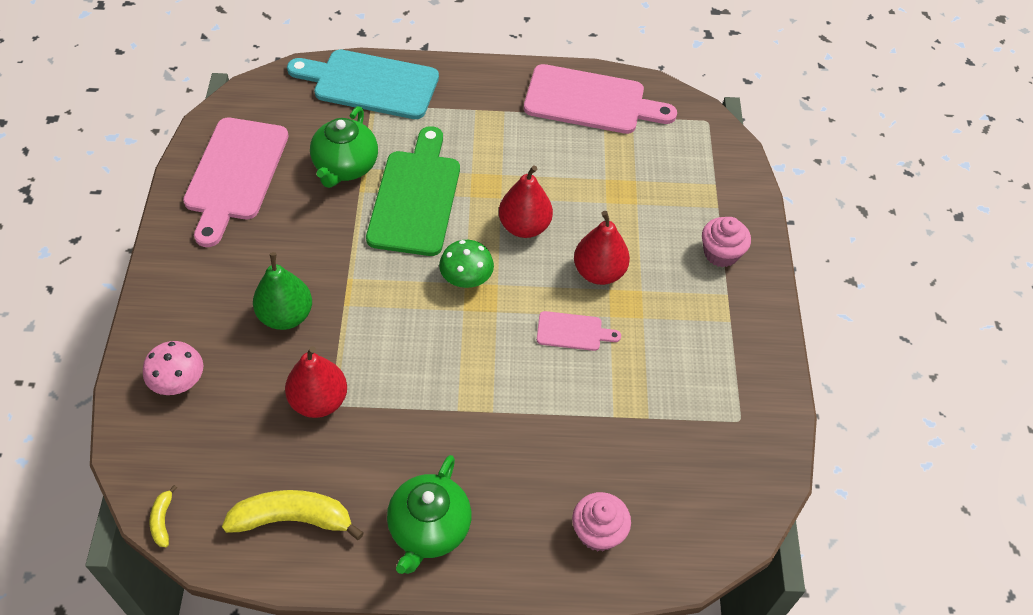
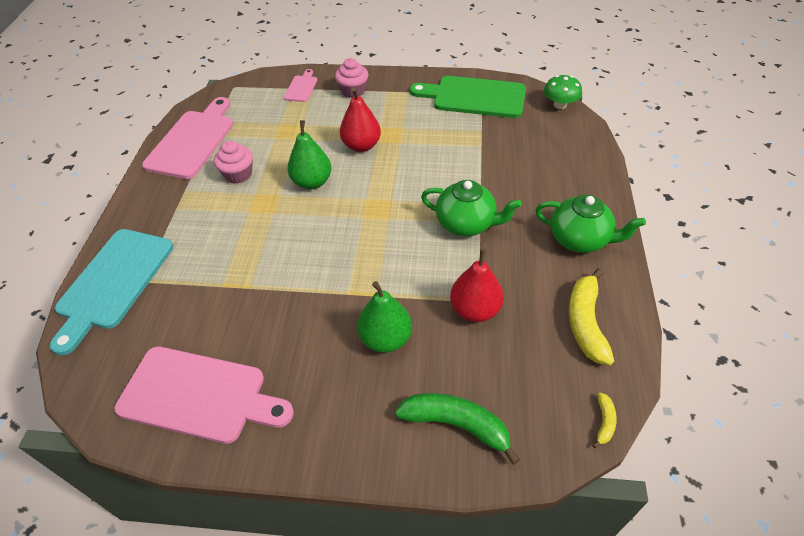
camera: 80 degrees left, 5 degrees down
pink mushroom [143,341,203,395] -> green banana [395,393,520,465]
yellow banana [150,485,177,547] -> yellow banana turned 75 degrees counterclockwise [593,393,617,448]
green teapot [310,106,378,188] -> green teapot moved to [421,180,522,236]
green cutting board [366,126,460,256] -> green cutting board moved to [410,76,526,118]
green mushroom [439,240,494,288] -> green mushroom moved to [544,75,582,109]
red pear [499,165,553,238] -> green pear [287,120,331,189]
pink cutting board [537,311,621,351] -> pink cutting board moved to [284,69,317,102]
pink cupcake [572,492,631,552] -> pink cupcake moved to [214,141,253,184]

